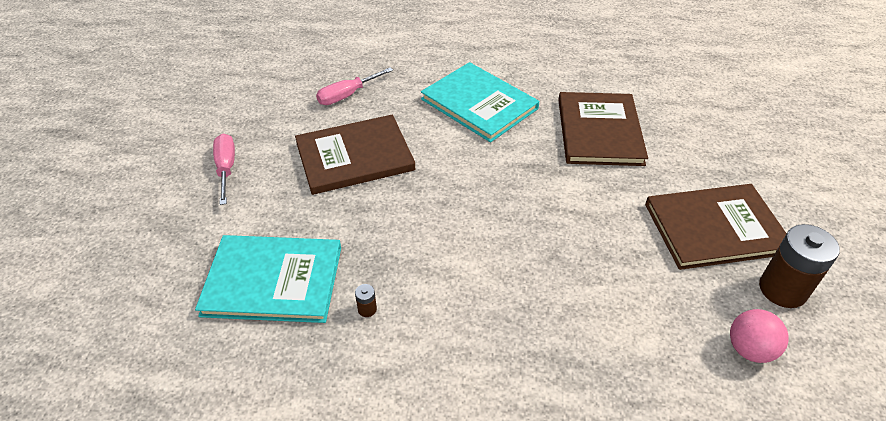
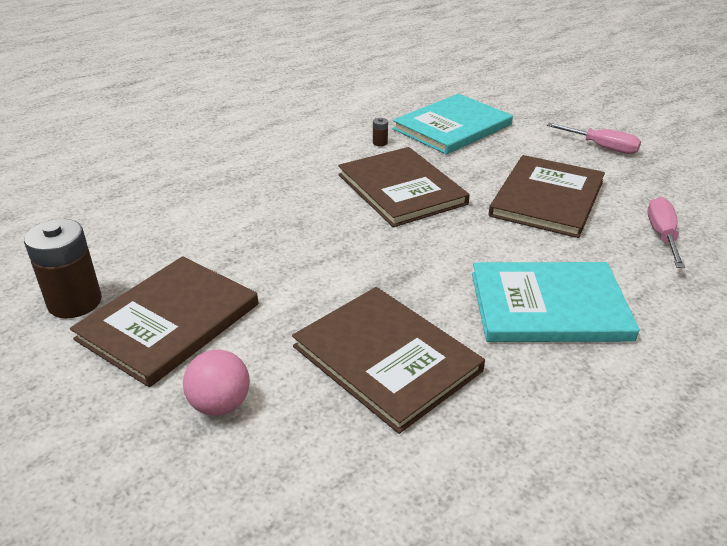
camera: 135 degrees right, 10 degrees down
pink ball [730,309,788,363] -> pink ball moved to [183,350,250,416]
none -> brown book [338,147,470,227]

